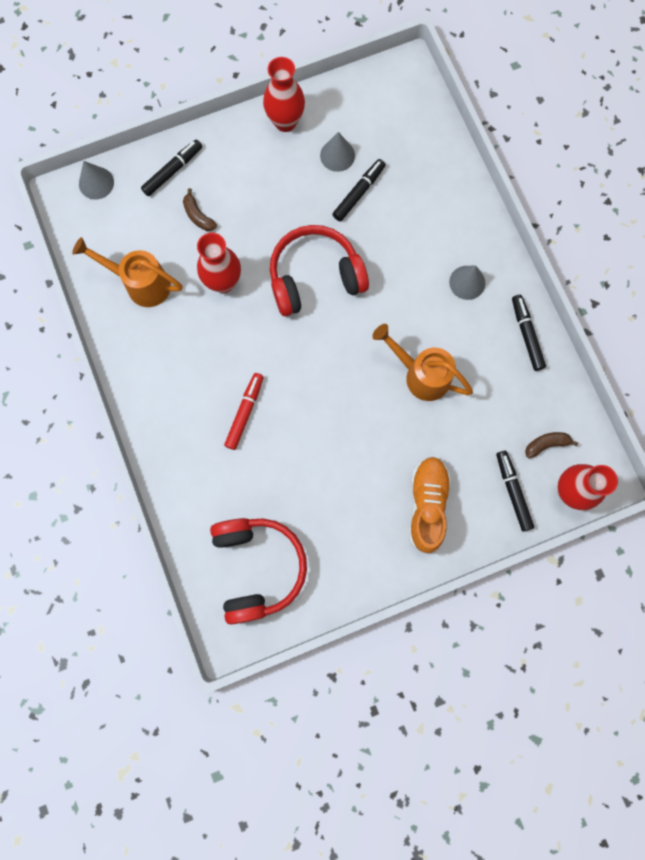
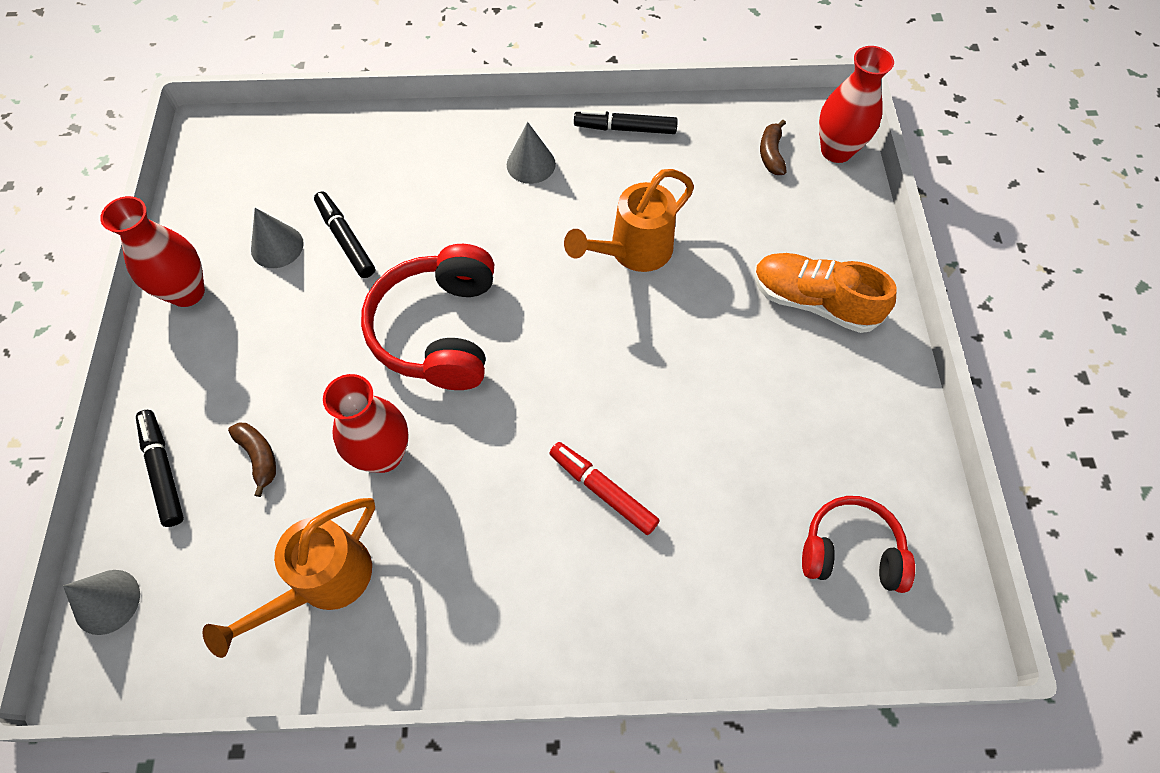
camera: 70 degrees left, 15 degrees down
brown banana [183,188,217,231] -> brown banana turned 105 degrees counterclockwise [228,423,276,497]
red headphones [210,518,307,624] -> red headphones [802,496,915,593], size x0.63
black marker [496,451,534,532] -> none

